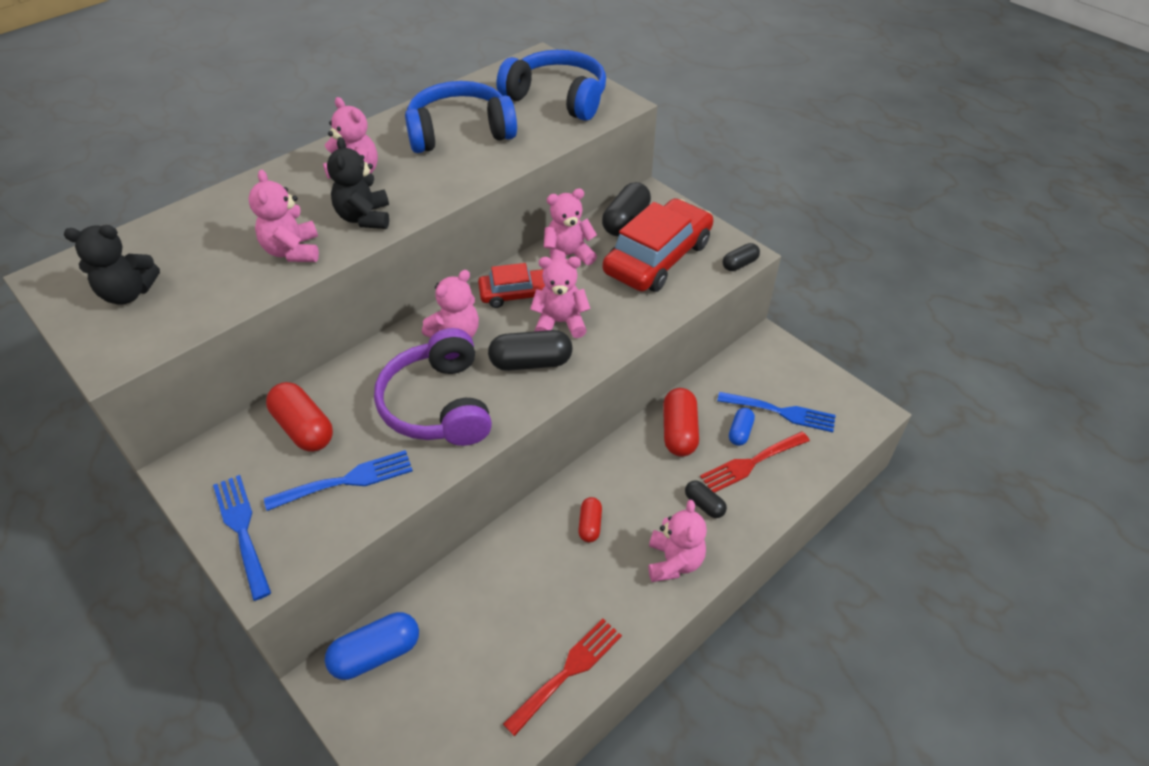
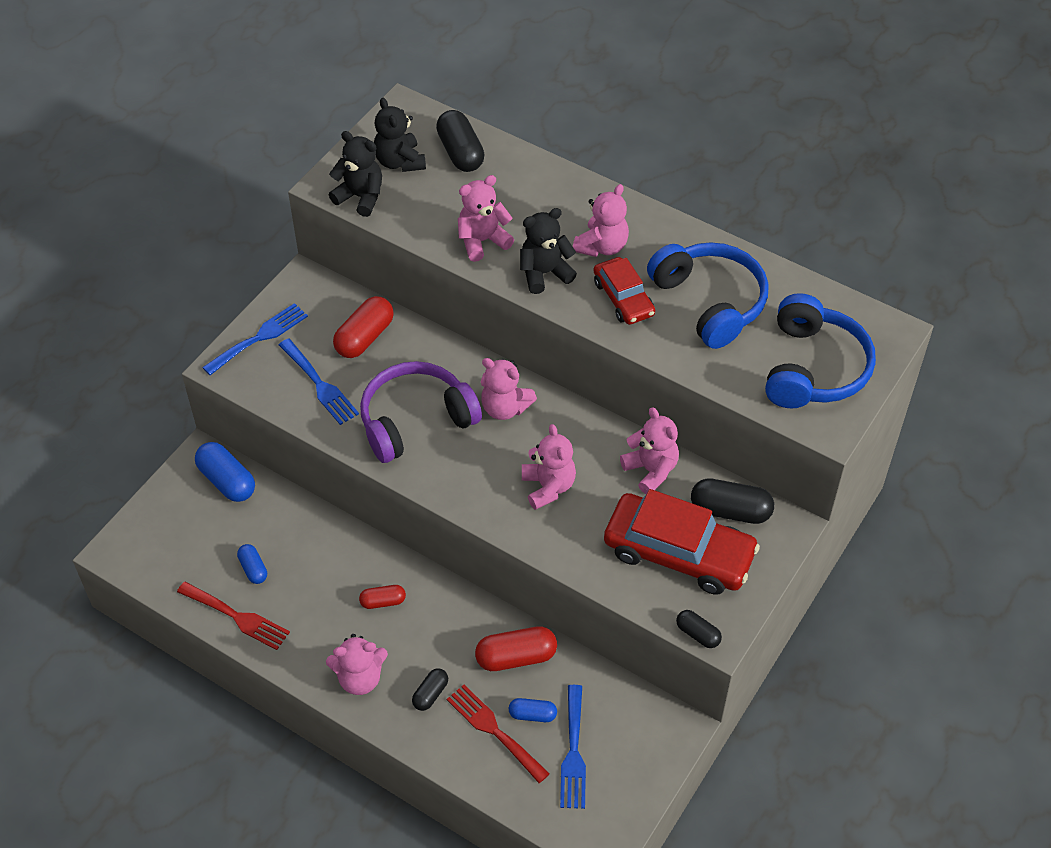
camera: 75 degrees right, 5 degrees up
red car [478,263,545,308] -> red car moved to [594,257,655,325]
black capsule [488,330,572,371] -> black capsule moved to [436,110,485,172]
none -> blue capsule [237,544,267,584]
none -> black teddy bear [329,131,382,217]

